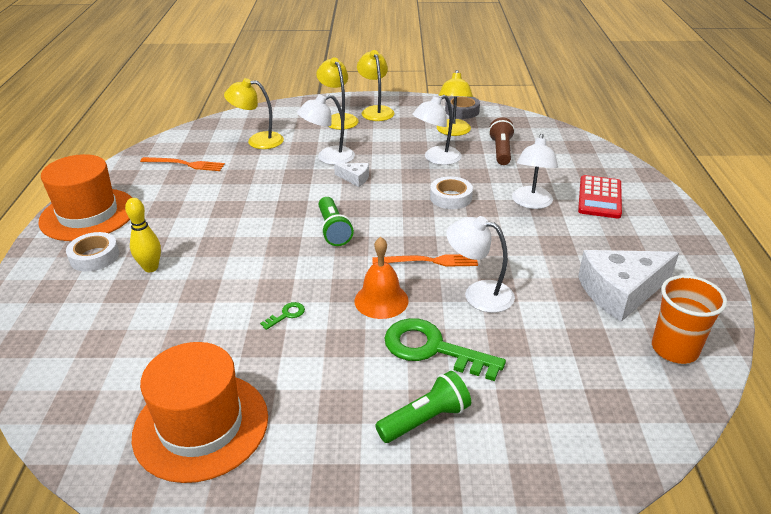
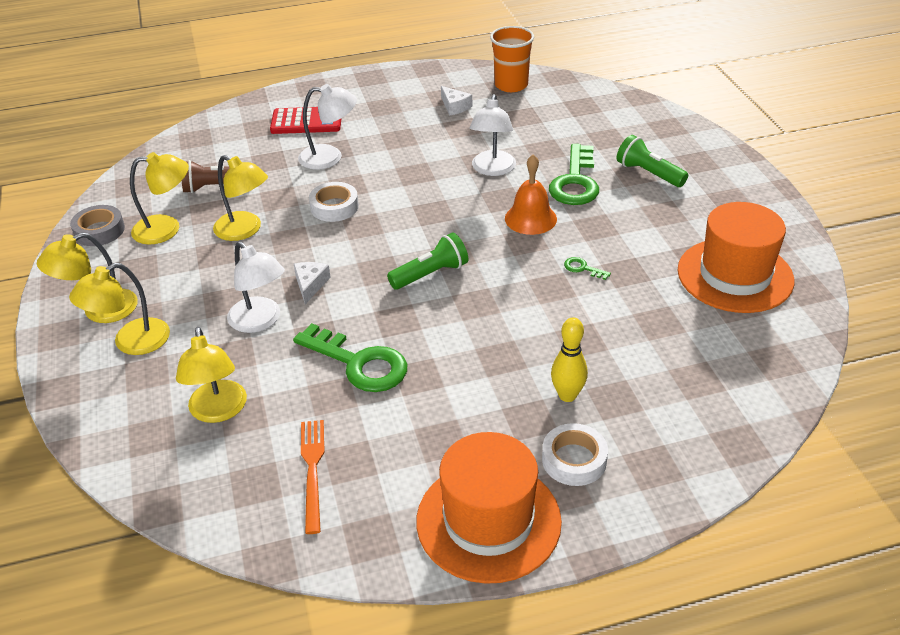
camera: 105 degrees left, 5 degrees up
orange fork [372,254,478,267] -> none
white lamp [412,95,462,165] -> yellow lamp [213,155,268,241]
white cheese [578,250,679,322] -> white cheese [441,86,472,116], size x0.47
none -> green key [293,323,407,392]

